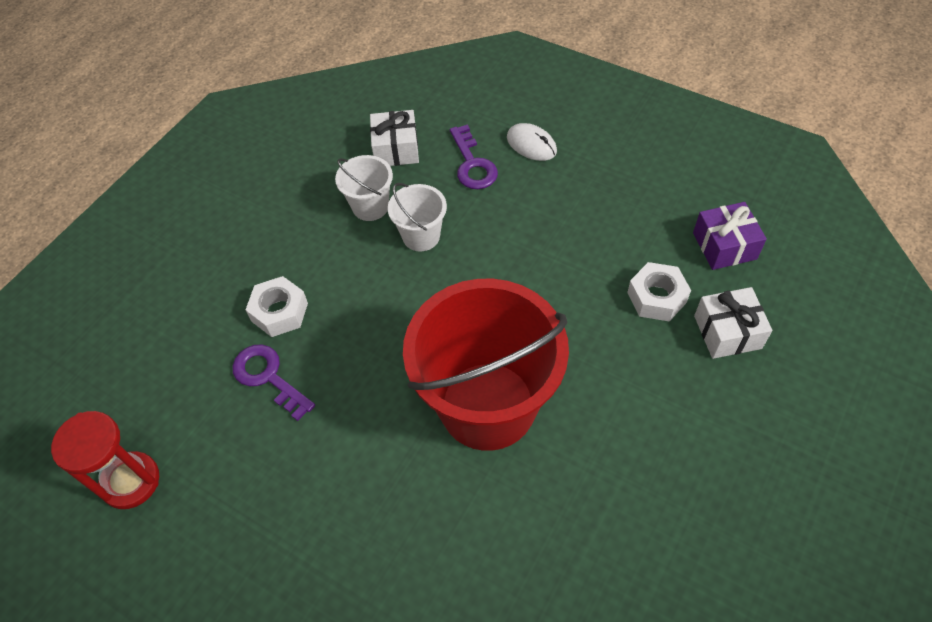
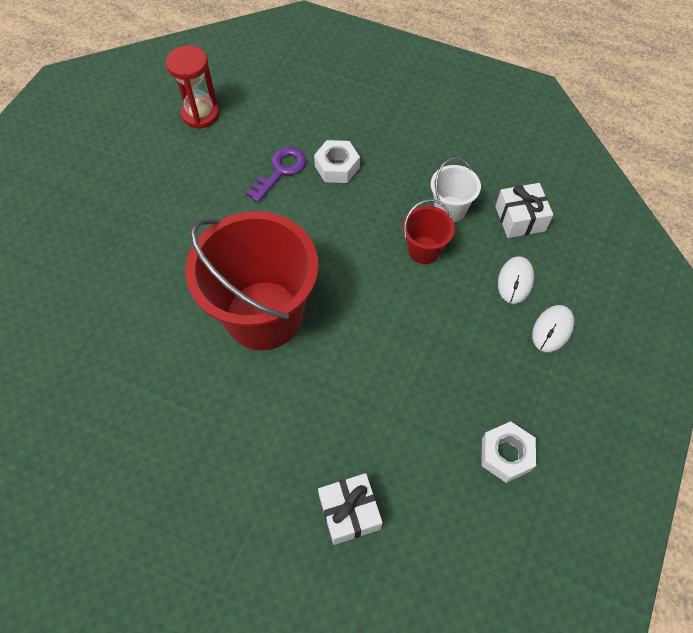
camera: 80 degrees right, 5 degrees up
white bucket [388,183,447,251] -> red bucket [403,199,455,264]
purple key [450,124,498,189] -> white mouse [498,256,534,304]
white nut [627,262,691,322] -> white nut moved to [481,421,536,483]
purple gift [693,202,767,270] -> none

